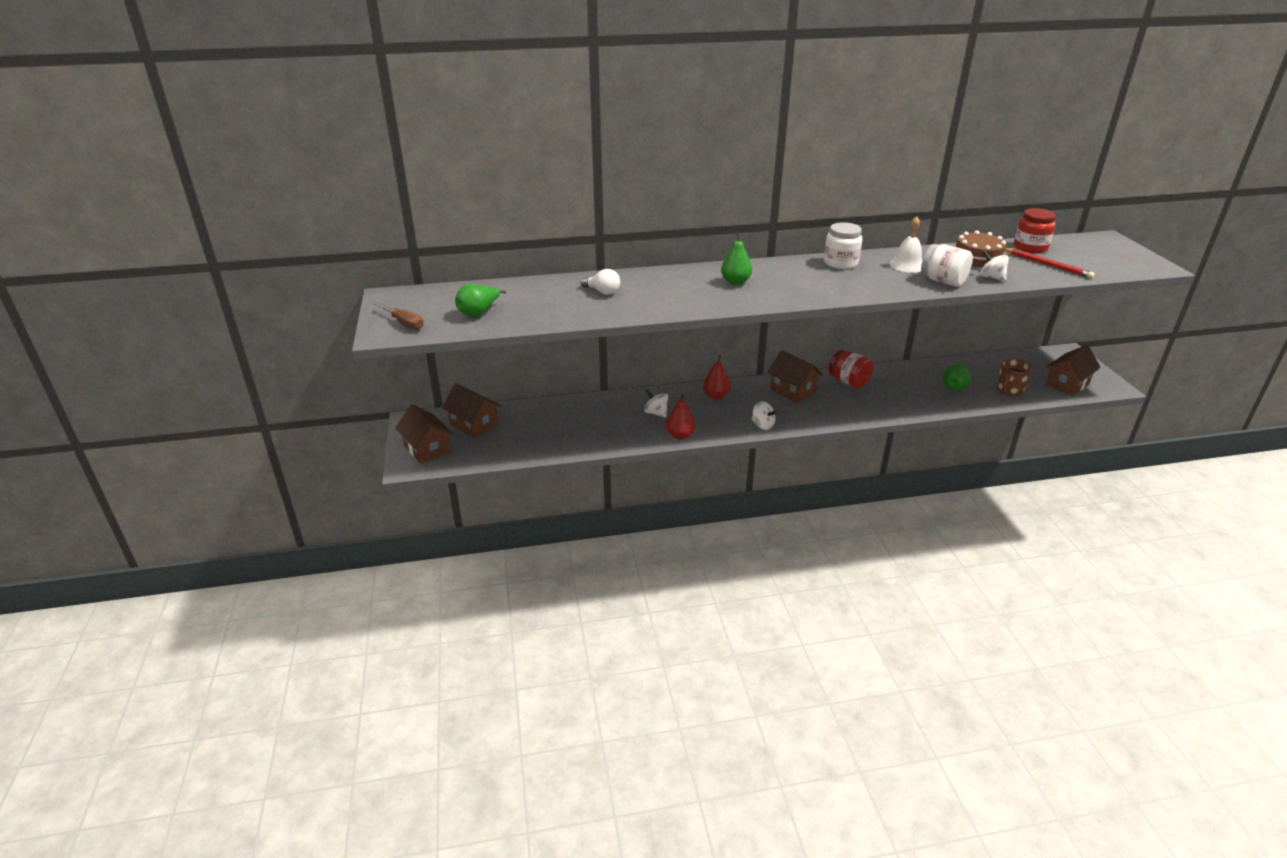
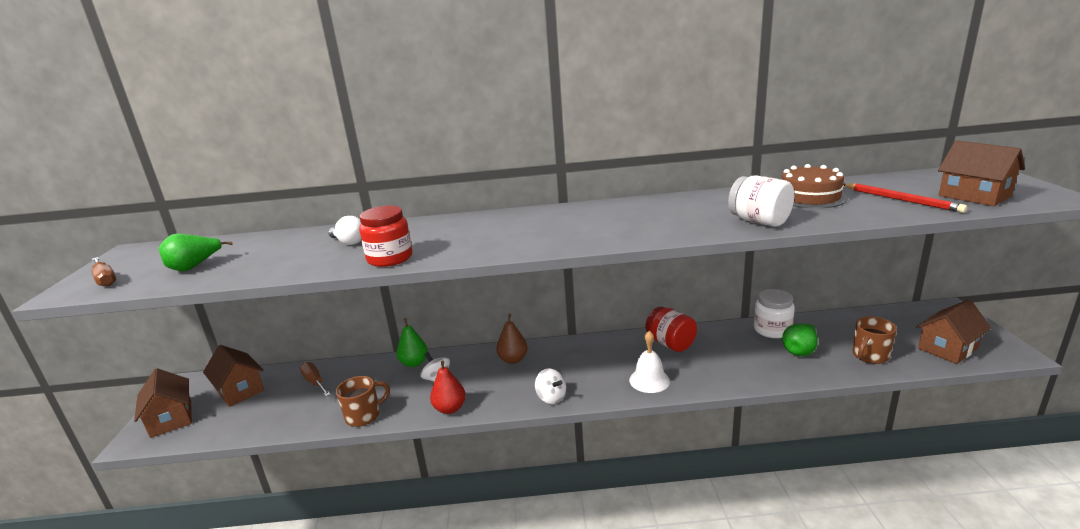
camera: 10 degrees right, 10 degrees down
red pear [703,355,731,400] -> brown pear [496,314,528,364]
green pear [721,232,752,285] -> green pear moved to [396,318,428,367]
brown house [768,350,823,403] -> brown house moved to [938,140,1025,206]
white jar [824,222,862,269] -> white jar moved to [754,289,795,338]
white bell [889,216,922,273] -> white bell moved to [629,331,670,393]
white spinning top [980,251,1009,281] -> none
red jar [1014,208,1056,253] -> red jar moved to [359,206,413,267]
none -> brown screwdriver [300,362,331,396]
none -> brown mug [336,376,390,427]

